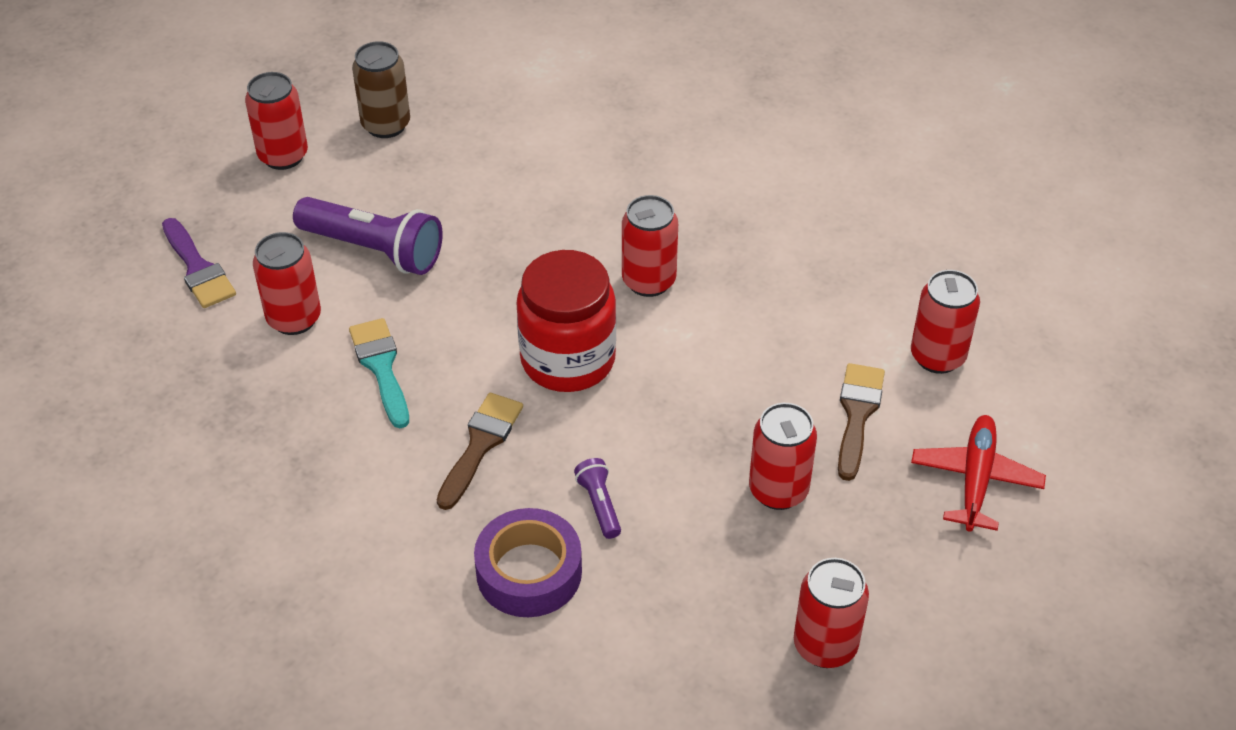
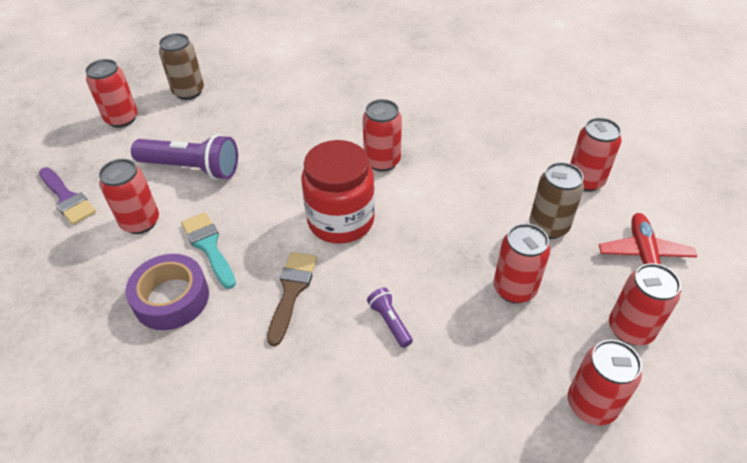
camera: 10 degrees left, 0 degrees up
purple tape [474,508,582,617] -> purple tape moved to [125,254,209,330]
brown brush [838,363,885,481] -> brown can [529,162,584,239]
none -> red can [609,263,681,345]

